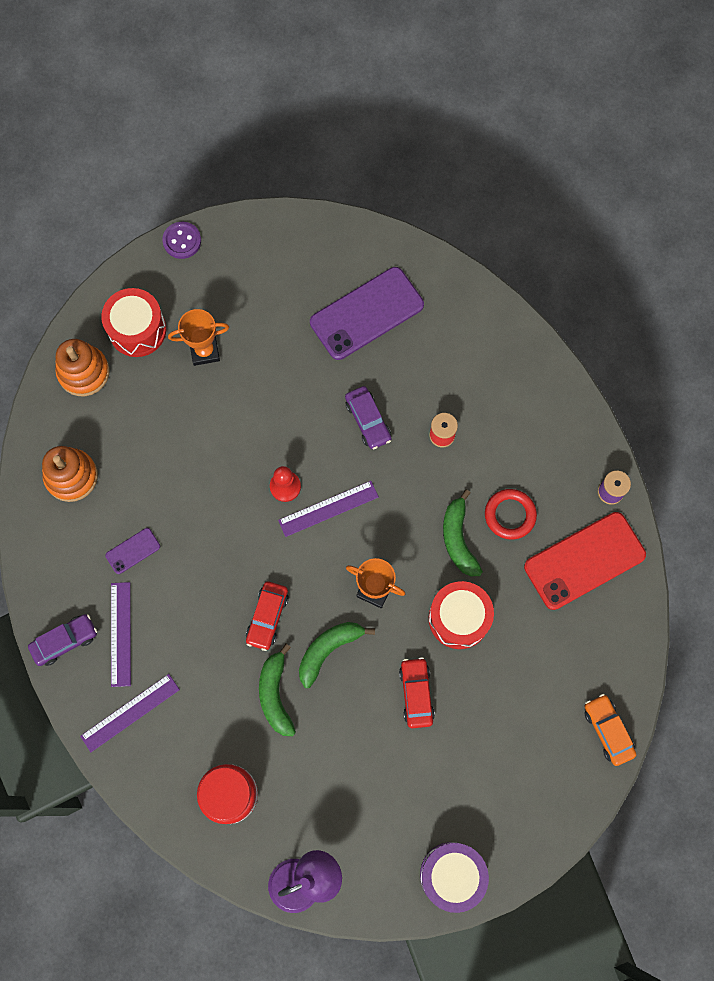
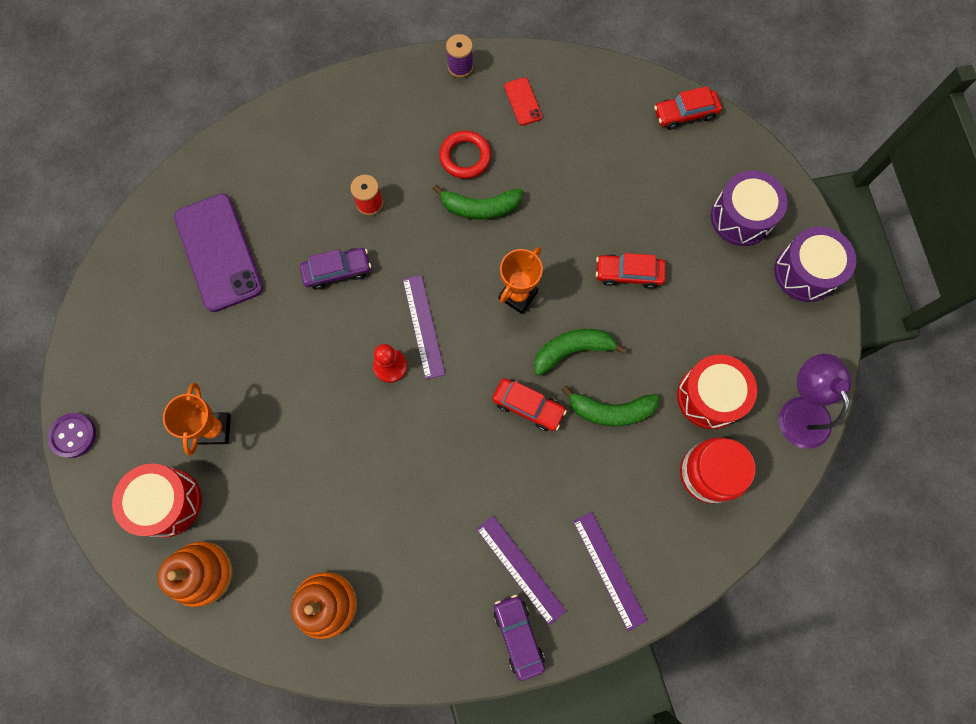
camera: 80 degrees left, 0 degrees up
purple phone [105,528,160,574] -> none
purple ruler [111,582,131,687] -> purple ruler turned 45 degrees clockwise [476,516,566,625]
green banana [299,622,375,688] -> green banana turned 105 degrees clockwise [534,329,627,376]
red drum [429,581,494,649] -> red drum moved to [677,354,757,429]
red phone [524,512,646,610] -> red phone [504,77,542,126], size x0.45
orange car [584,694,636,766] -> red car [654,86,722,130]
none -> purple drum [711,170,788,246]

